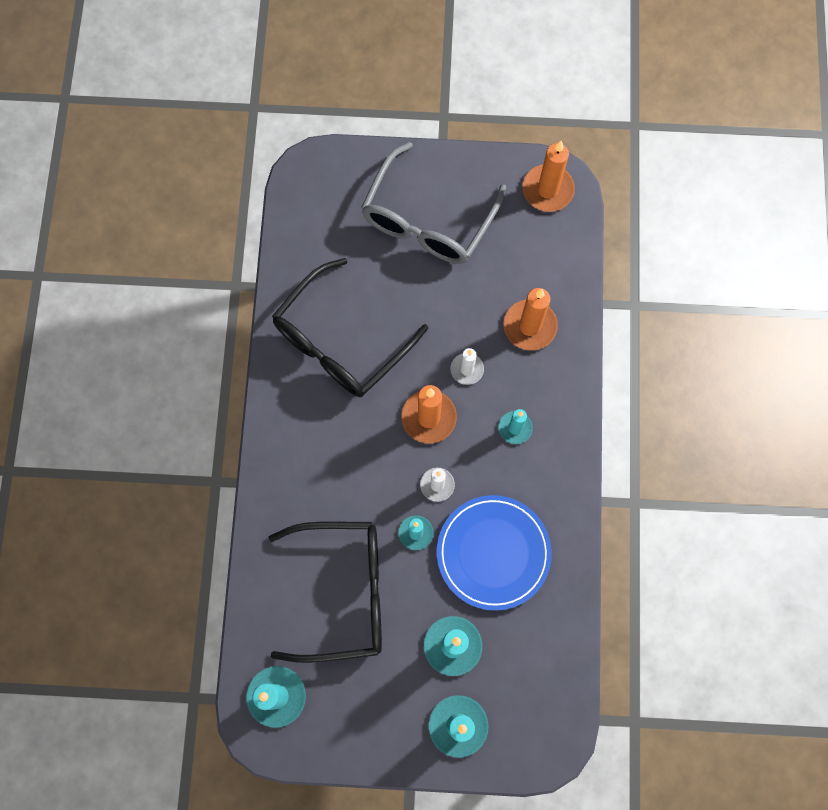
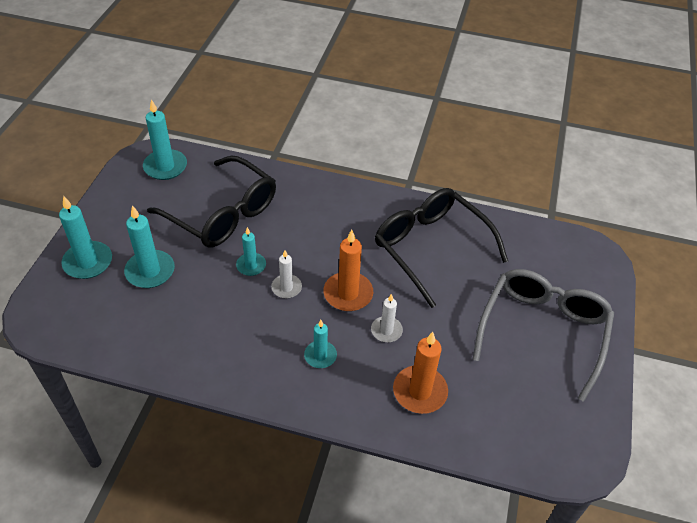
camera: 100 degrees right, 25 degrees down
black glasses [269,521,382,663] -> black glasses turned 60 degrees counterclockwise [147,155,276,247]
grey glasses [361,142,506,264] -> grey glasses turned 75 degrees clockwise [472,269,614,402]
blue plate [437,495,552,611] -> none
orange candle [522,141,575,212] -> none

